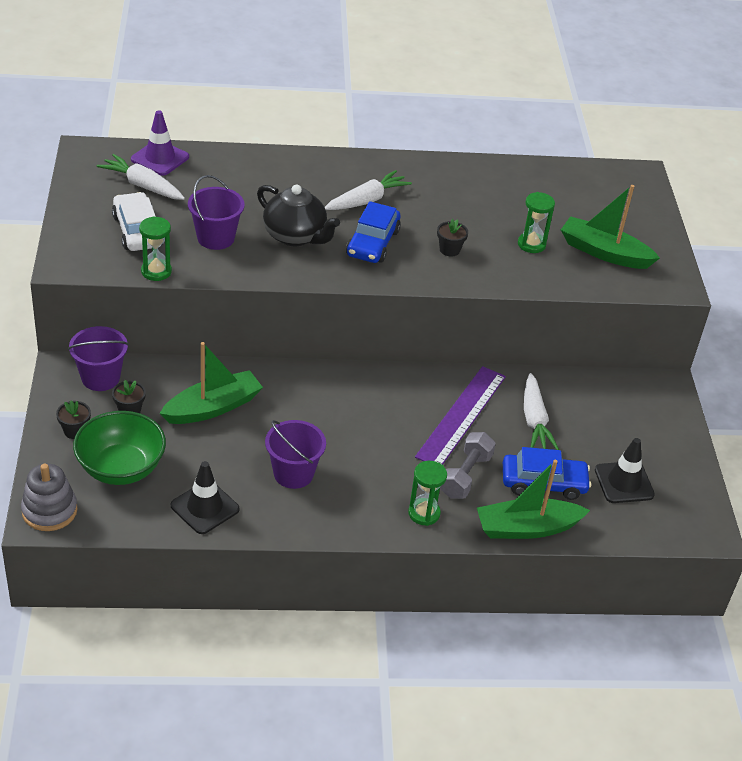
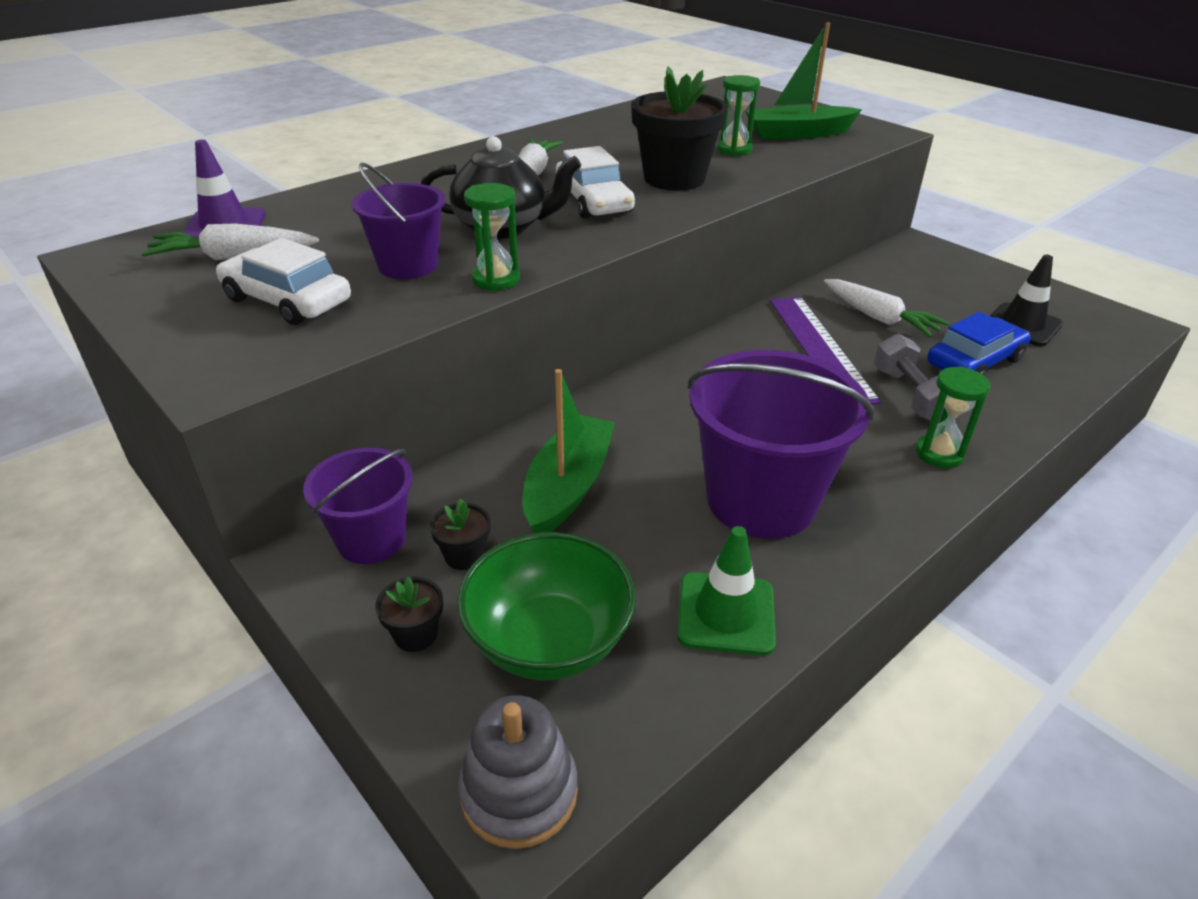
camera: 35 degrees left, 5 degrees down
green hourglass [139,216,172,281] -> green hourglass moved to [464,183,520,291]
black traffic cone [171,461,239,534] -> green traffic cone [677,526,776,656]
purple bucket [265,420,326,489] -> purple bucket [688,350,874,539], size x1.72
blue car [346,201,401,263] -> white car [556,146,635,218]
black flower pot [437,219,468,257] -> black flower pot [631,66,728,191], size x2.26
green boat [477,460,590,539] -> none

